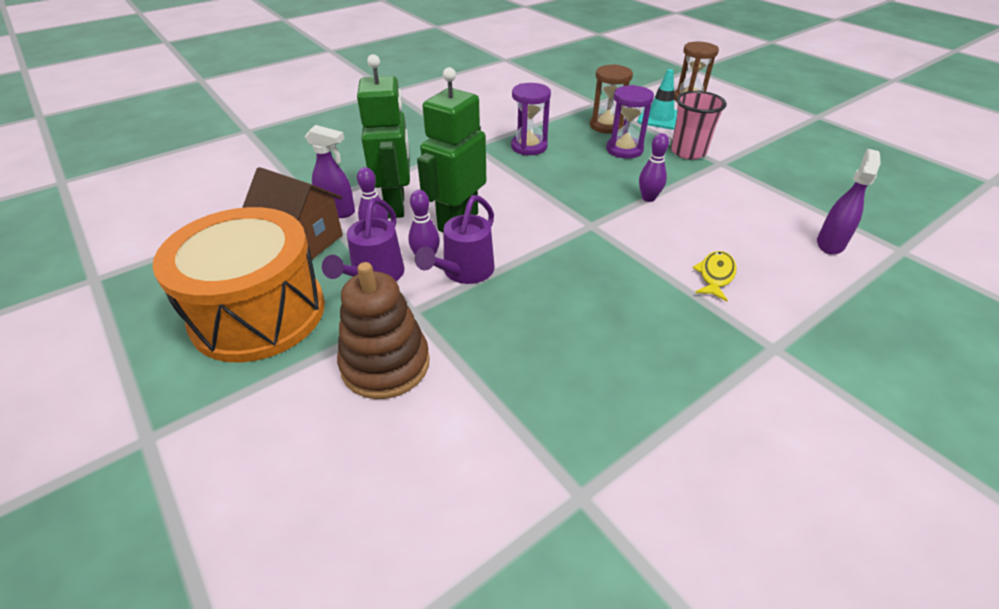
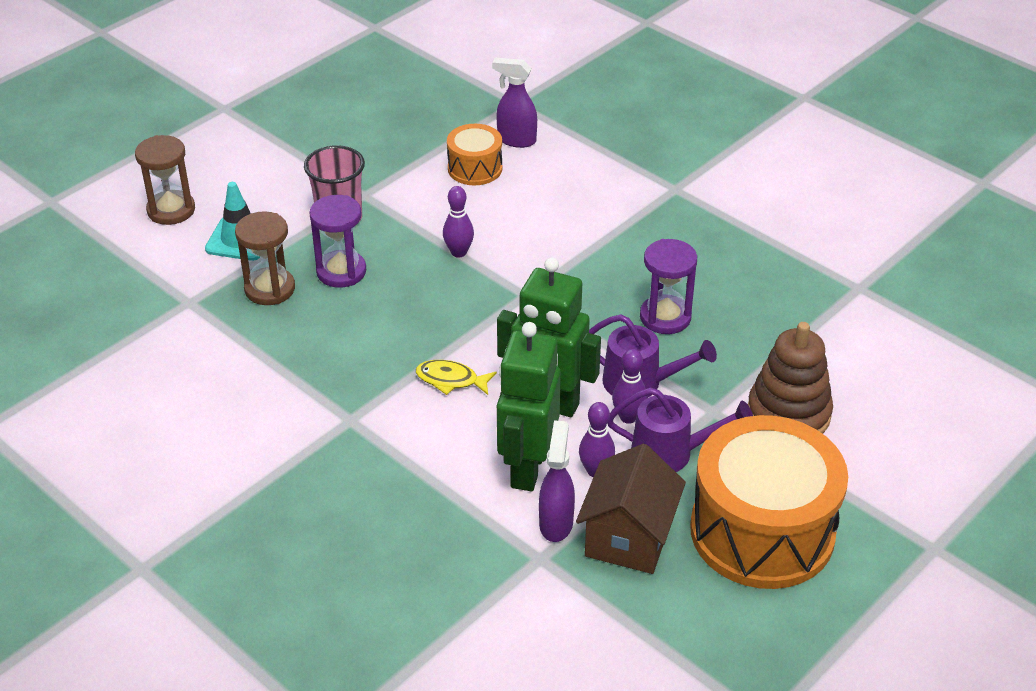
camera: 100 degrees left, 0 degrees up
green robot [357,54,410,218] -> green robot turned 60 degrees counterclockwise [497,322,561,491]
purple hourglass [511,83,551,155] -> purple hourglass moved to [640,239,697,334]
yellow fish [692,251,737,301] -> yellow fish moved to [416,360,497,395]
none -> orange drum [447,124,502,185]

